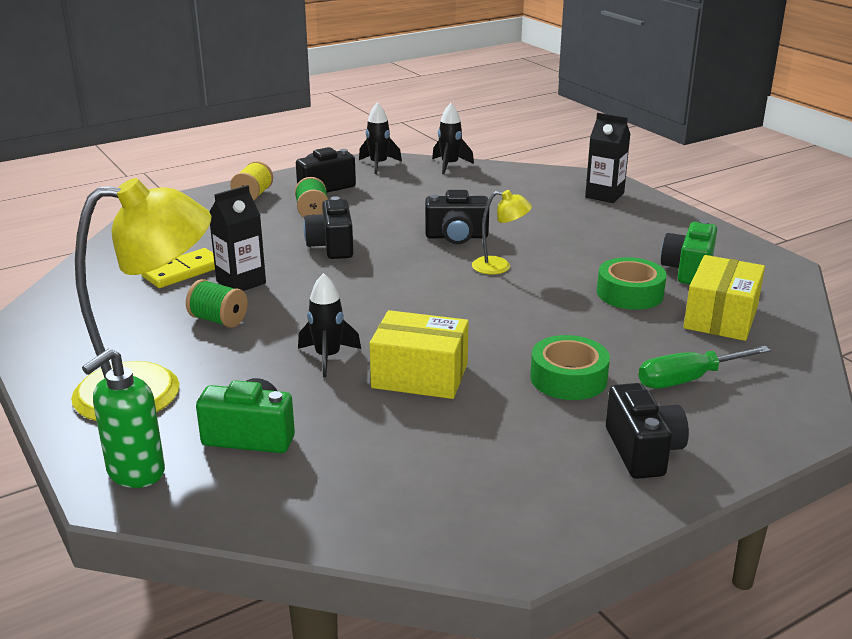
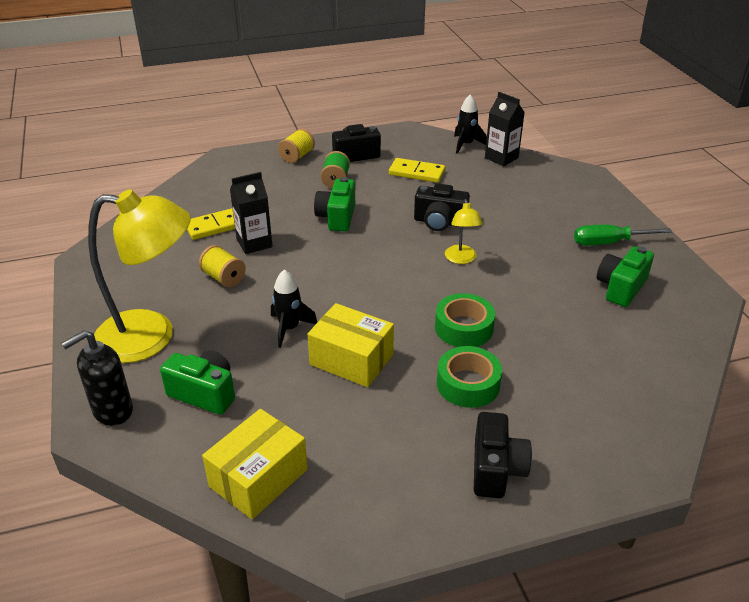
camera: 15 degrees right, 10 degrees up
green soap dispenser [82,348,165,488] -> black soap dispenser [61,330,133,426]
green spool [186,279,248,328] -> yellow spool [199,245,246,287]
black camera [303,196,354,259] -> green camera [314,177,355,232]
black rocket [359,102,402,174] -> none
yellow lamp [472,190,532,275] -> yellow lamp turned 60 degrees clockwise [445,199,483,264]
black carton [585,113,631,203] -> black carton moved to [485,92,525,166]
green tape [597,257,667,310] -> green tape moved to [435,293,495,347]
green screwdriver [638,346,771,388] -> green screwdriver moved to [574,225,672,246]
yellow box [684,255,765,341] -> yellow box moved to [202,409,308,519]
none -> yellow domino [389,158,445,183]

